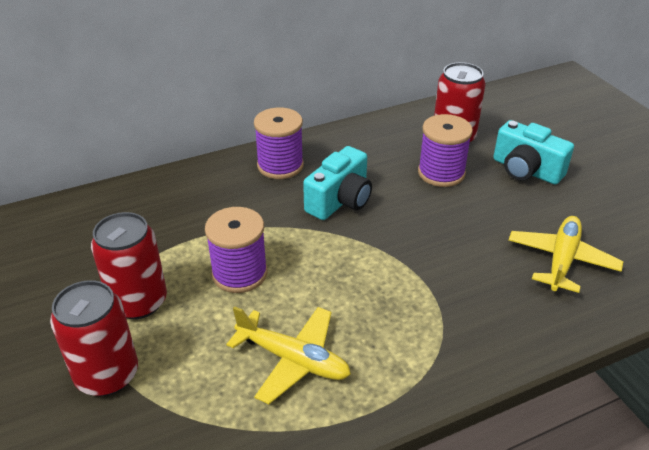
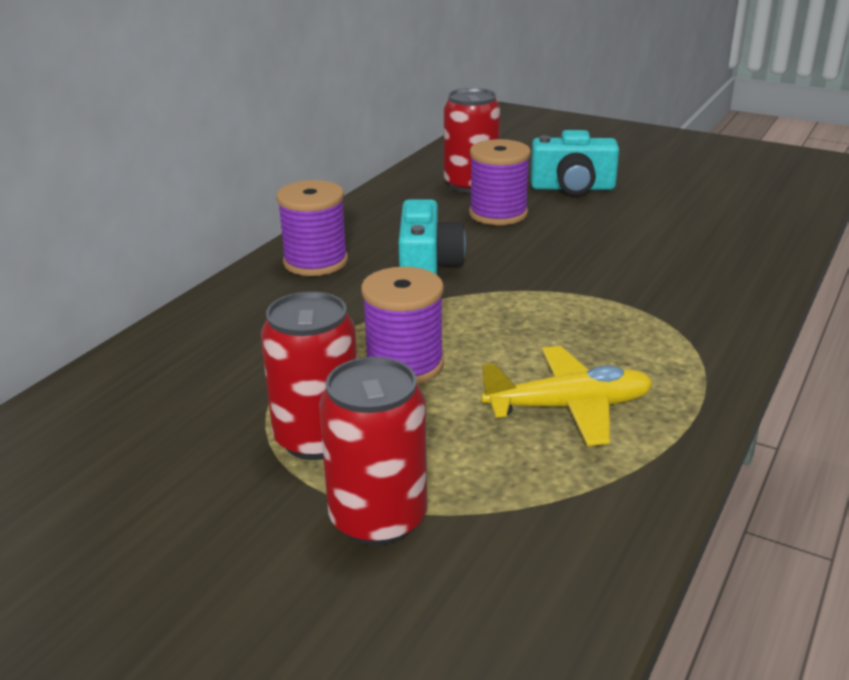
camera: 35 degrees left, 10 degrees down
yellow plane [509,216,624,293] -> none

